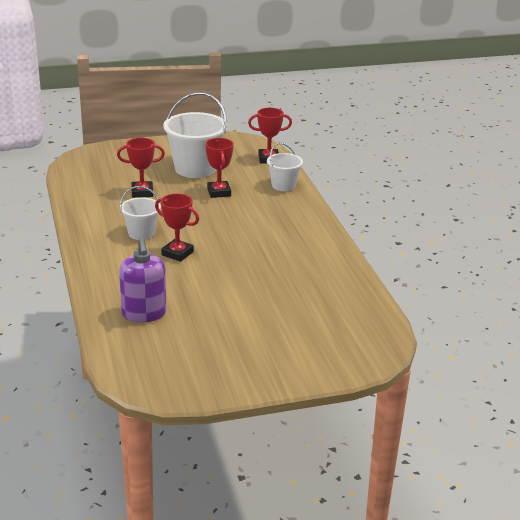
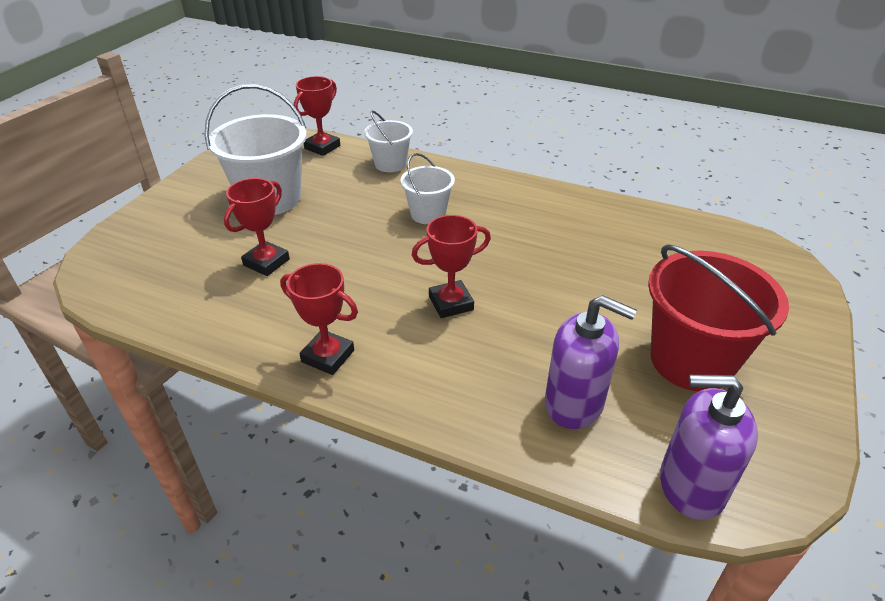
camera: 50 degrees left, 10 degrees up
white bucket [120,186,161,240] -> white bucket moved to [401,153,455,224]
red trophy [205,138,234,198] -> red trophy moved to [280,263,358,375]
none -> red bucket [648,244,789,391]
none -> purple soap dispenser [660,375,758,520]

